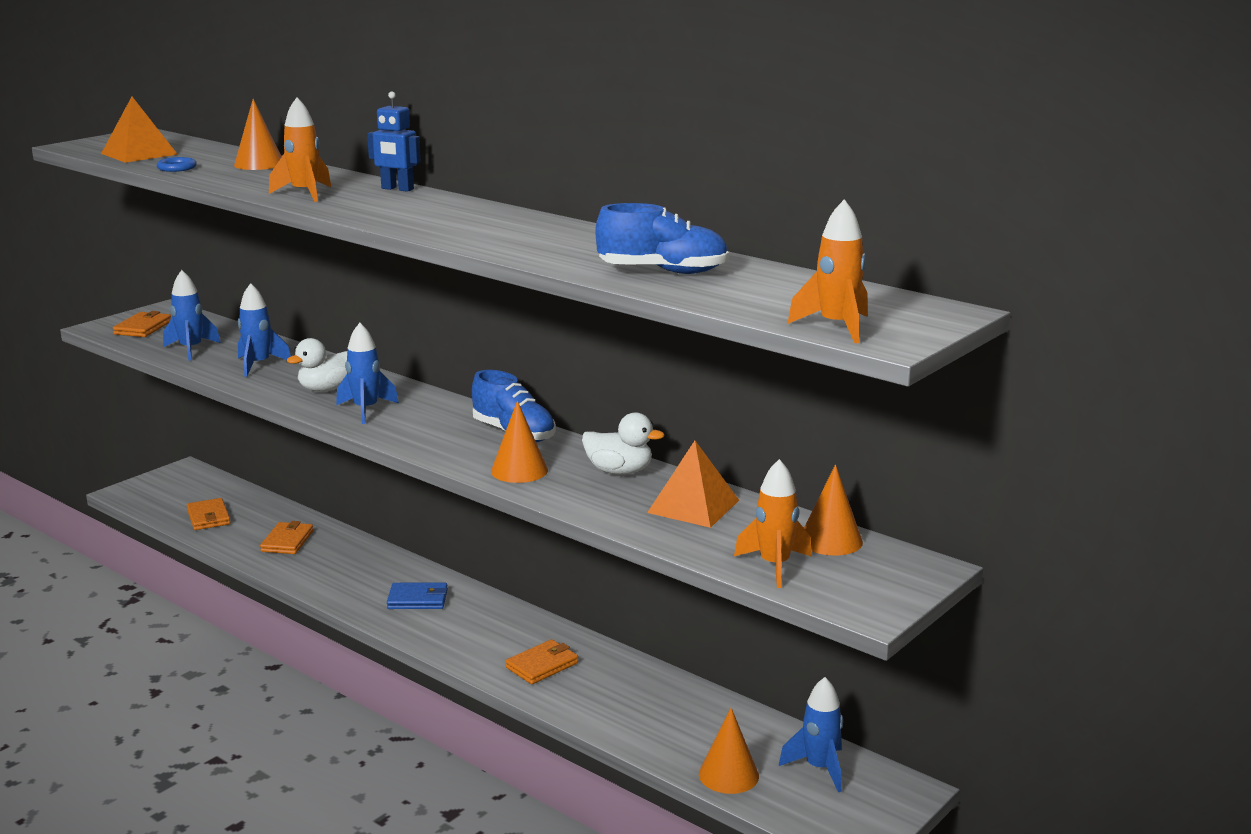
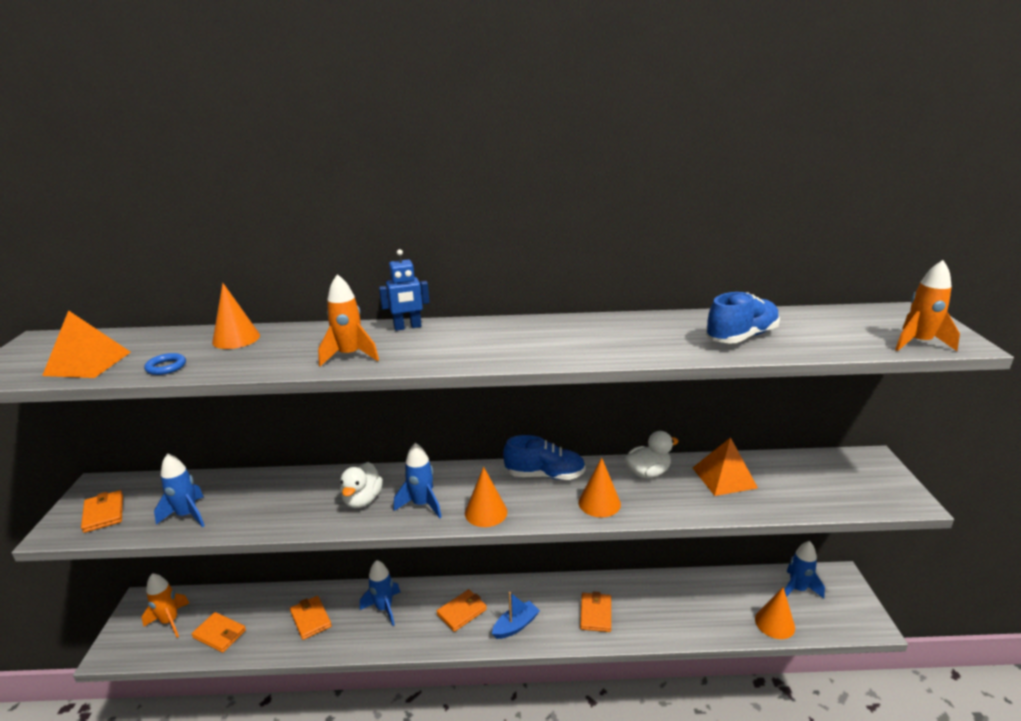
camera: 40 degrees left, 5 degrees up
blue rocket [238,283,291,377] -> blue rocket moved to [360,560,400,626]
blue wallet [387,583,448,609] -> orange wallet [437,589,487,632]
orange rocket [734,459,812,588] -> orange rocket moved to [142,573,189,638]
orange cone [804,464,863,556] -> orange cone moved to [465,467,507,527]
none -> blue boat [492,592,540,639]

